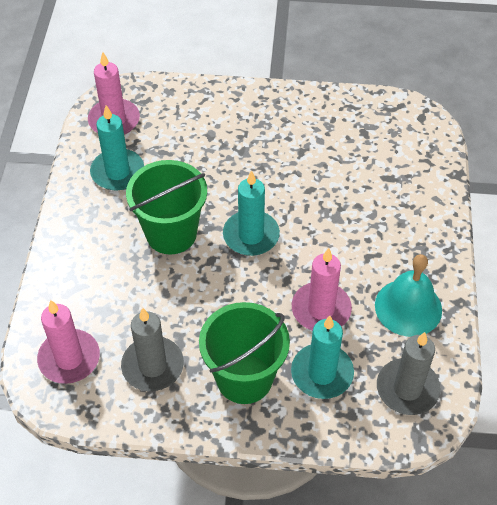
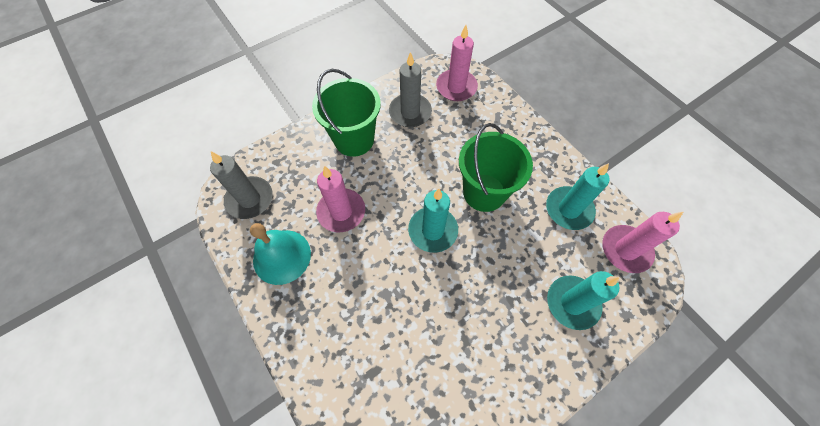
camera: 140 degrees right, 10 degrees up
turquoise candle [291,316,354,399] -> turquoise candle moved to [547,271,619,330]

